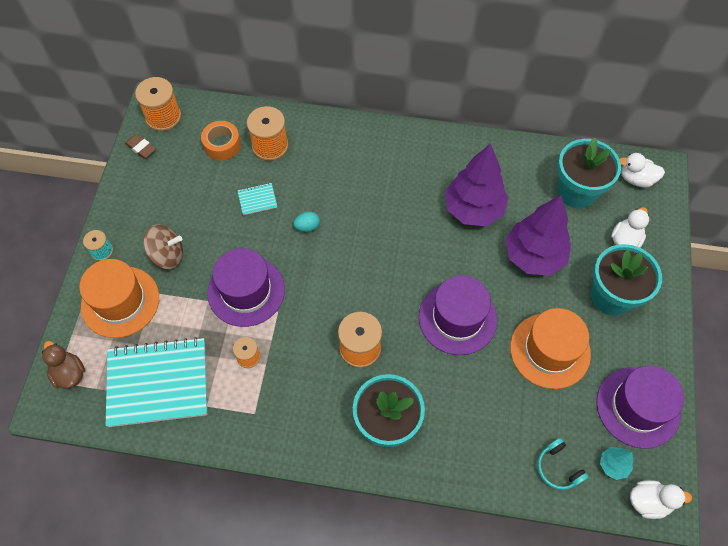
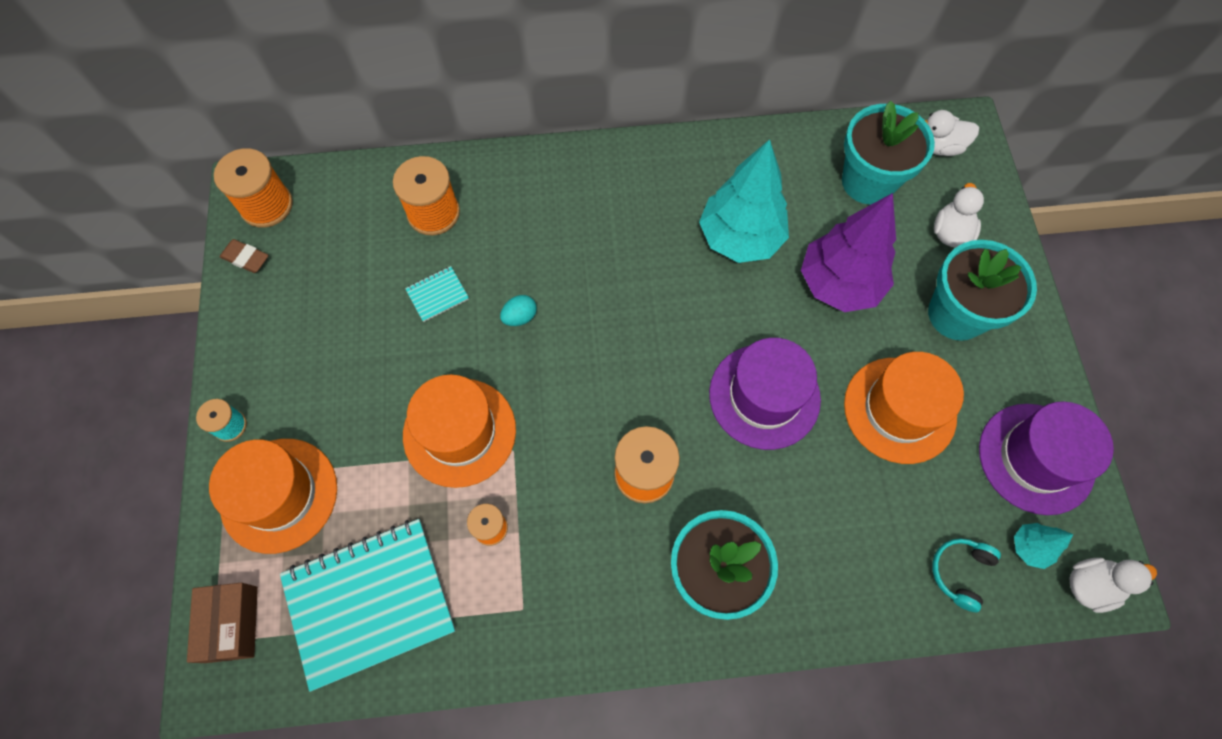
camera: 15 degrees left, 5 degrees up
brown duck [42,341,85,389] -> brown box [187,583,258,663]
brown spinning top [143,224,183,269] -> none
orange tape [201,121,241,160] -> none
purple hat [207,248,285,327] -> orange hat [403,375,516,488]
purple tree [445,143,508,226] -> turquoise tree [699,139,789,263]
turquoise headphones [537,438,588,490] -> turquoise headphones turned 75 degrees clockwise [932,539,1001,612]

